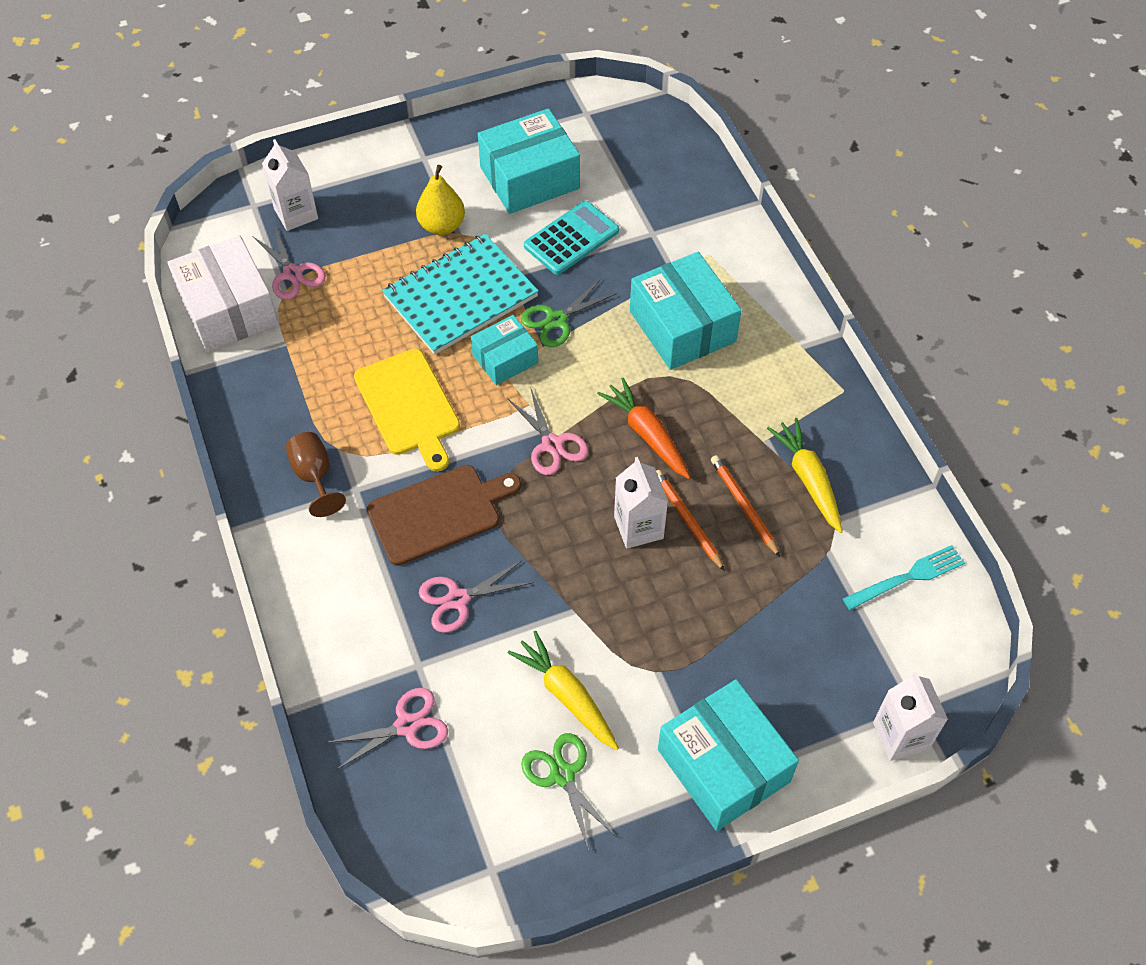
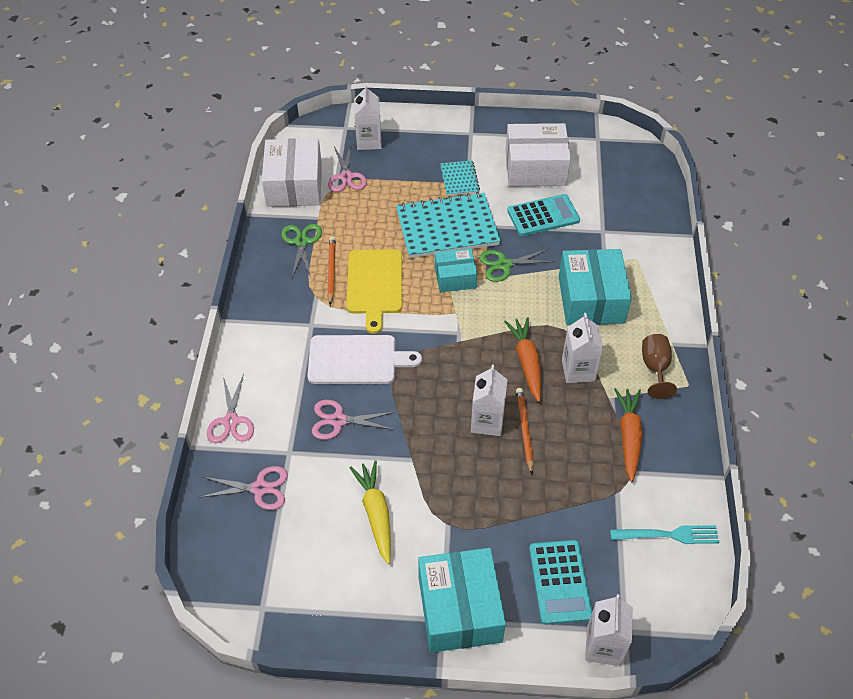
camera: 25 degrees right, 5 degrees down
brown goblet [286,432,346,517] -> brown goblet moved to [642,334,677,399]
brown cutting board [367,465,521,566] -> white cutting board [307,335,422,384]
yellow pear [416,165,465,235] -> turquoise notebook [440,161,480,196]
turquoise box [478,108,580,214] -> white box [505,123,571,186]
pink scissors [507,387,589,475] -> pink scissors moved to [207,374,254,443]
green scissors [521,733,616,850] -> green scissors moved to [282,224,322,277]
orange pencil [711,455,780,557] -> orange pencil moved to [327,236,336,305]
yellow carrot [767,418,843,533] -> orange carrot [614,388,643,482]
none -> turquoise calculator [529,540,592,625]
none -> white carton [562,313,603,383]

